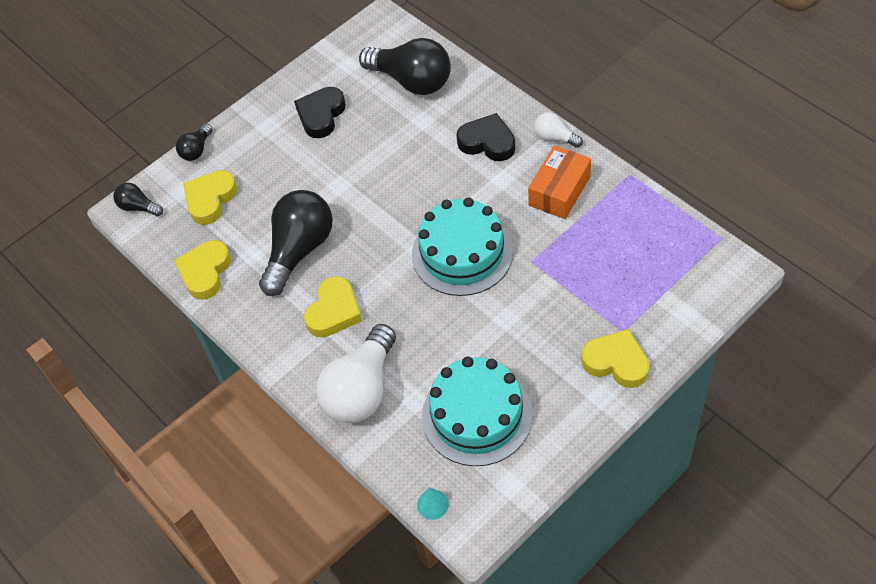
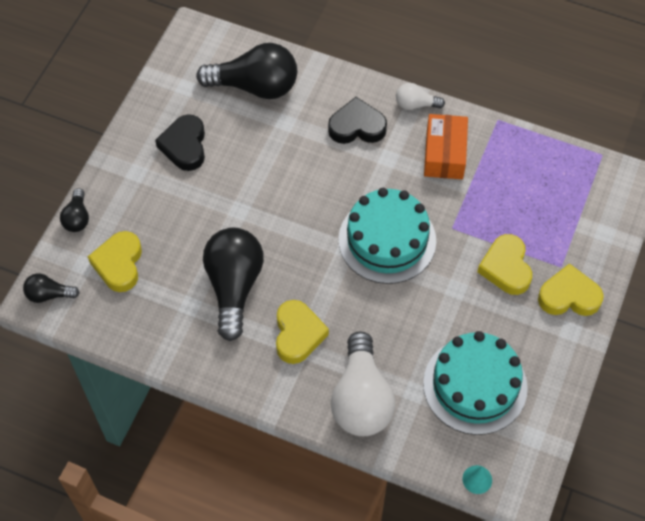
camera: 30 degrees left, 5 degrees up
yellow heart [174,240,231,300] -> yellow heart moved to [477,234,532,295]

